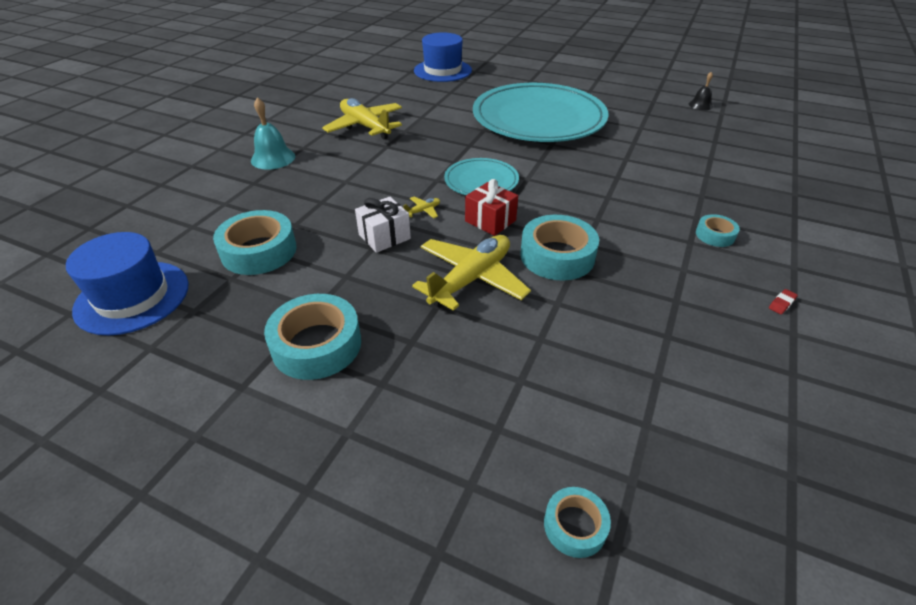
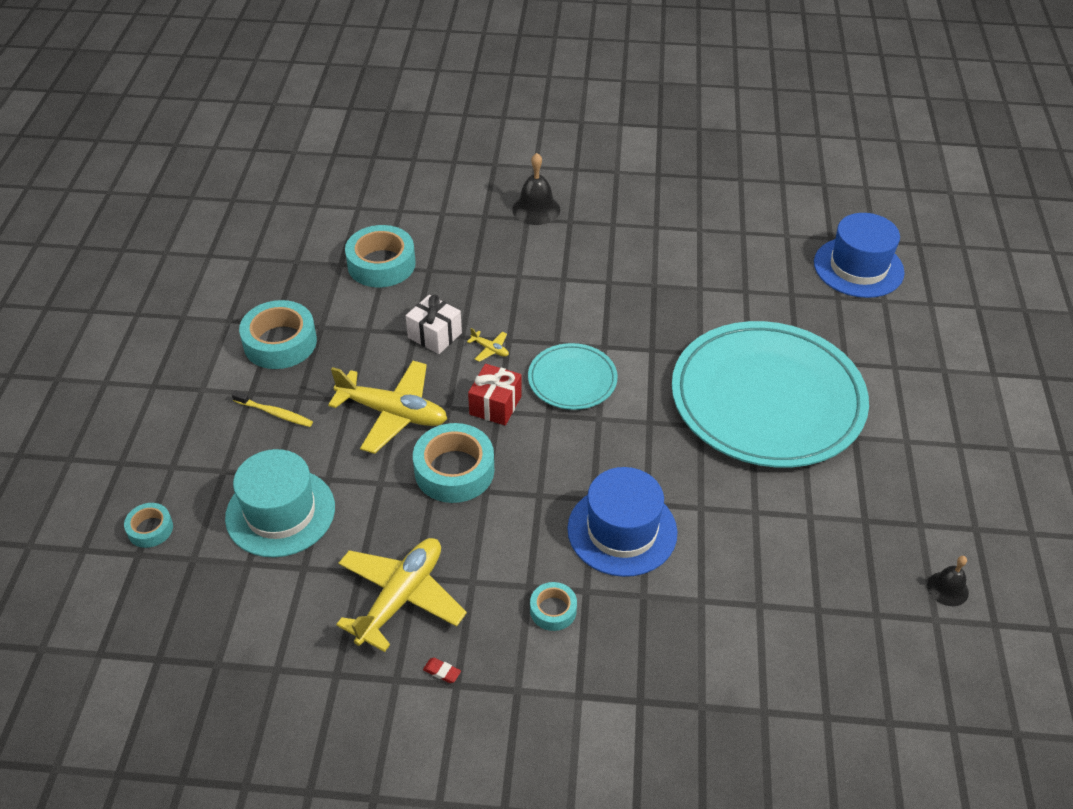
camera: 70 degrees right, 5 degrees up
blue hat [66,232,189,336] -> blue hat moved to [567,467,677,577]
turquoise bell [251,97,295,170] -> black bell [512,153,560,225]
yellow plane [322,98,402,140] -> yellow plane moved to [336,538,467,652]
none -> turquoise hat [225,449,335,557]
none -> yellow toothbrush [232,391,313,427]

